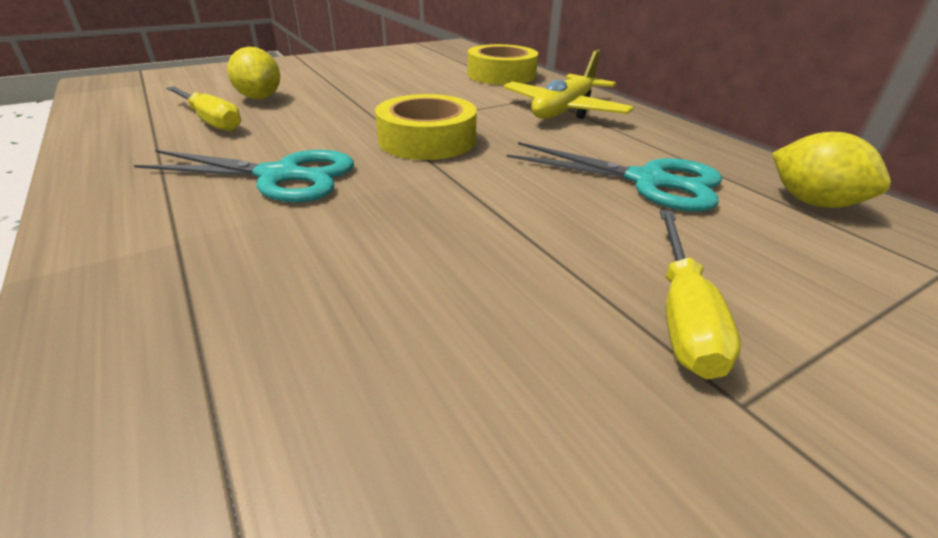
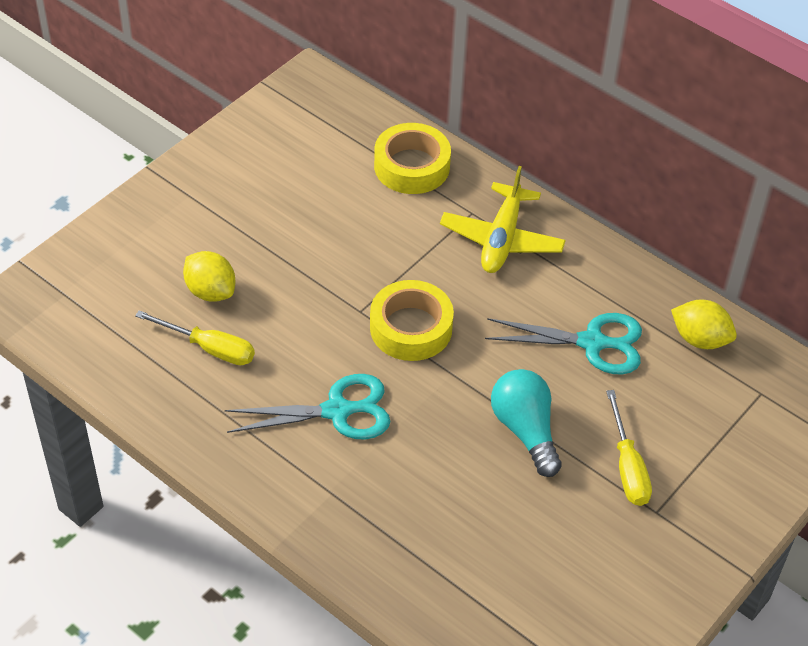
camera: 20 degrees left, 15 degrees up
none -> turquoise light bulb [491,369,561,477]

